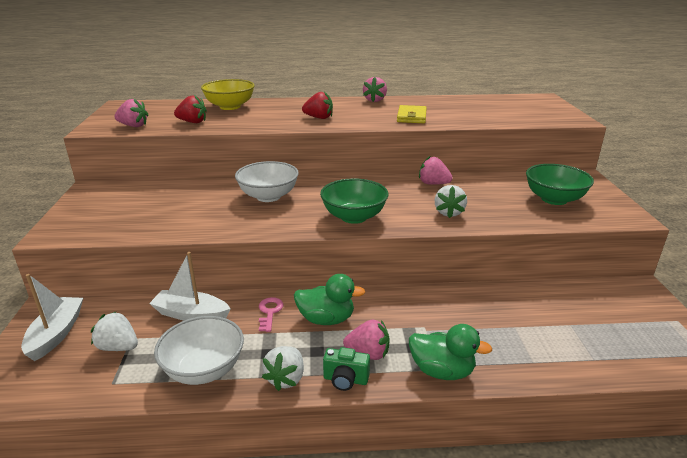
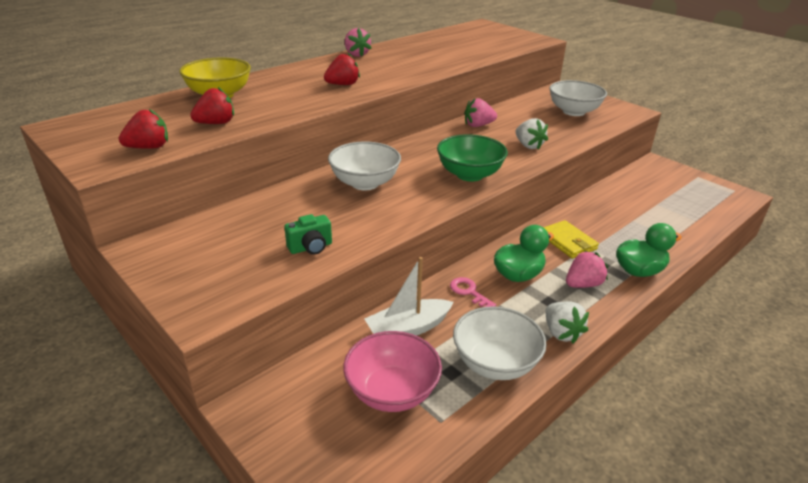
camera: 40 degrees left, 5 degrees up
white boat [21,274,83,361] -> none
white strawberry [91,311,138,351] -> pink bowl [343,331,442,412]
pink strawberry [114,98,148,127] -> red strawberry [119,108,168,149]
green camera [323,347,370,391] -> green camera moved to [284,214,332,255]
yellow wallet [397,105,427,123] -> yellow wallet moved to [543,220,599,259]
green bowl [526,164,594,205] -> white bowl [549,80,607,116]

